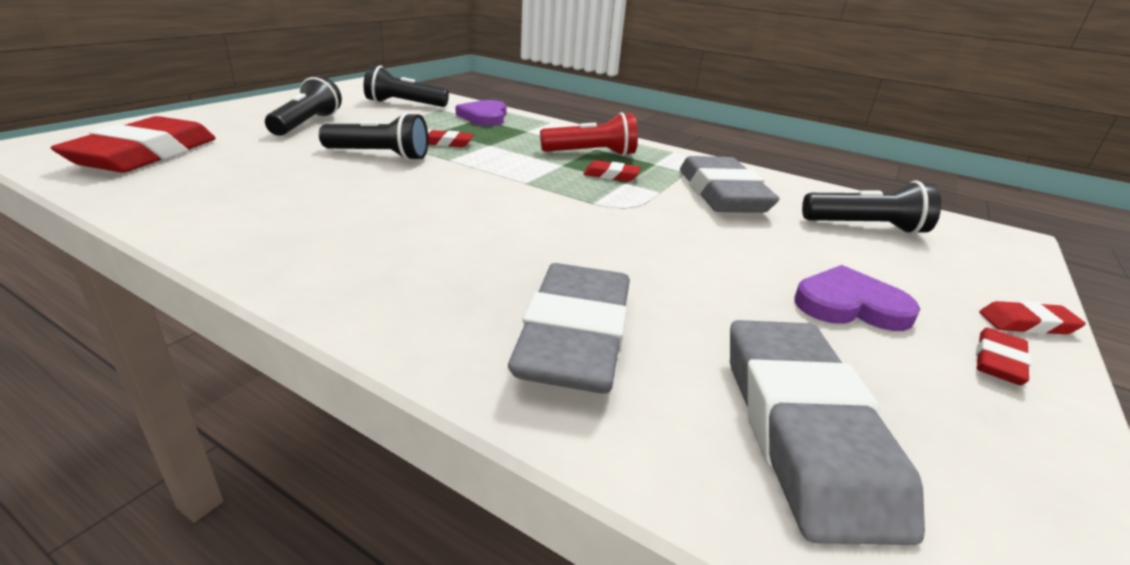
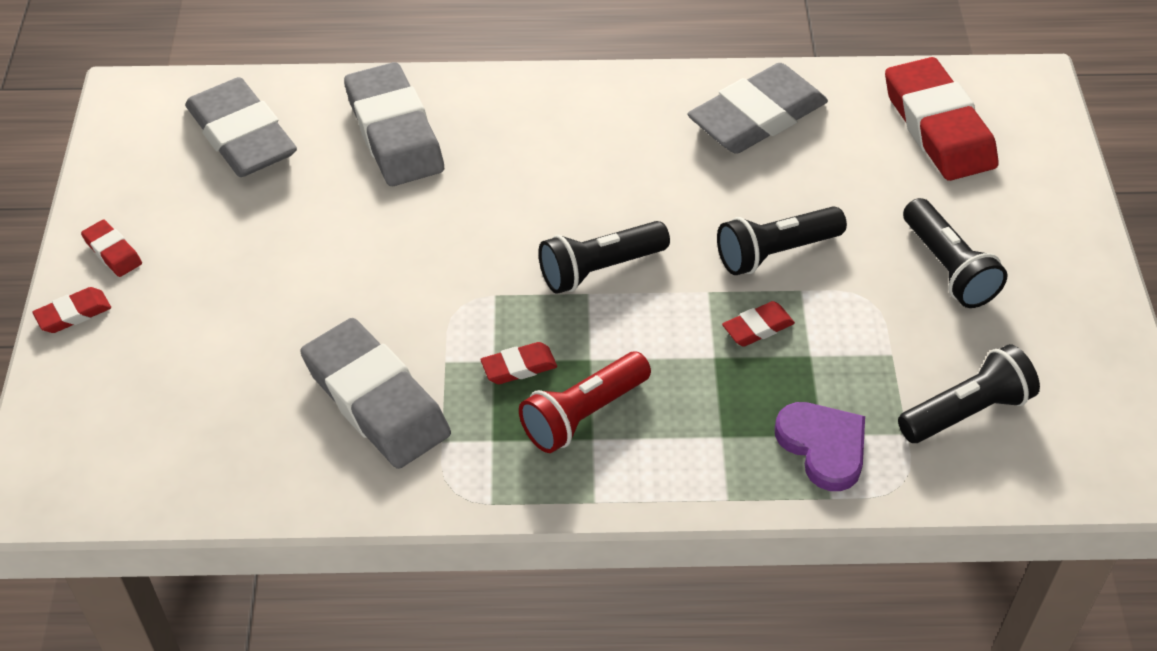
camera: 150 degrees right, 20 degrees up
purple heart [794,265,920,331] -> none
black flashlight [802,181,941,234] -> black flashlight moved to [538,221,670,294]
red eraser [976,328,1031,385] -> red eraser turned 45 degrees counterclockwise [81,219,142,277]
none -> grey eraser [687,63,828,154]

